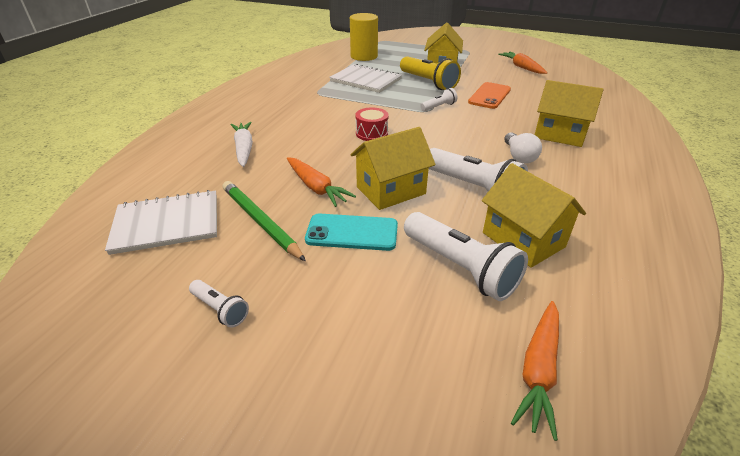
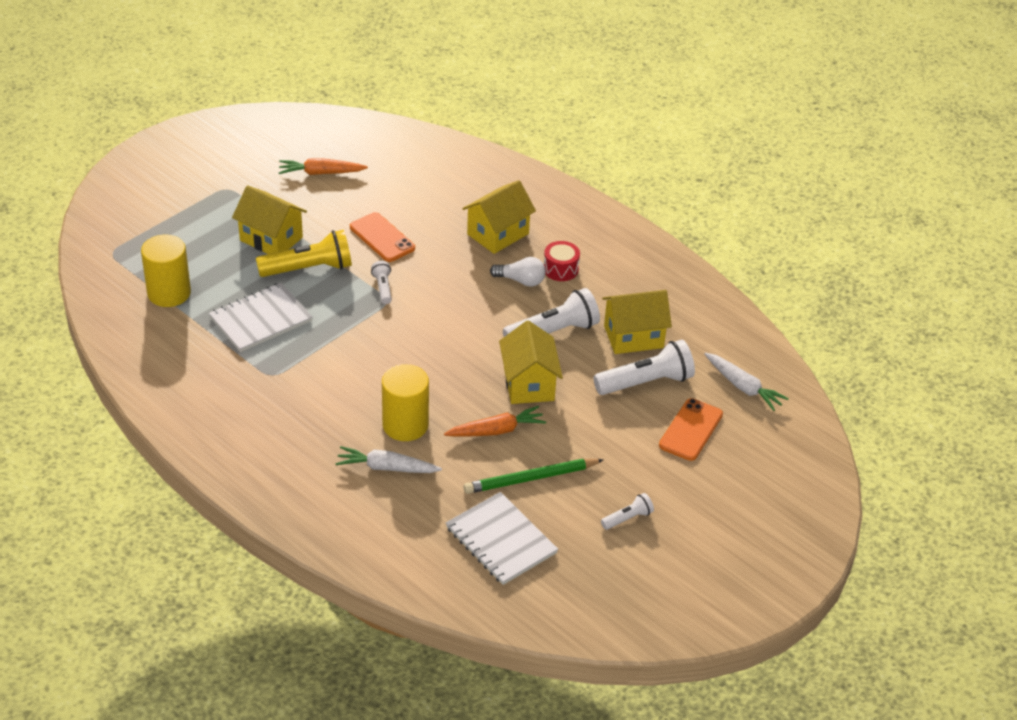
camera: 70 degrees left, 5 degrees up
white notebook [105,190,217,255] -> white notebook turned 45 degrees counterclockwise [446,492,558,585]
turquoise phone [305,213,398,251] -> none
red drum [355,107,389,141] -> red drum moved to [544,241,580,281]
orange carrot [511,301,559,441] -> white carrot [704,353,789,411]
none -> yellow cylinder [382,364,429,441]
none -> orange phone [659,398,723,461]

